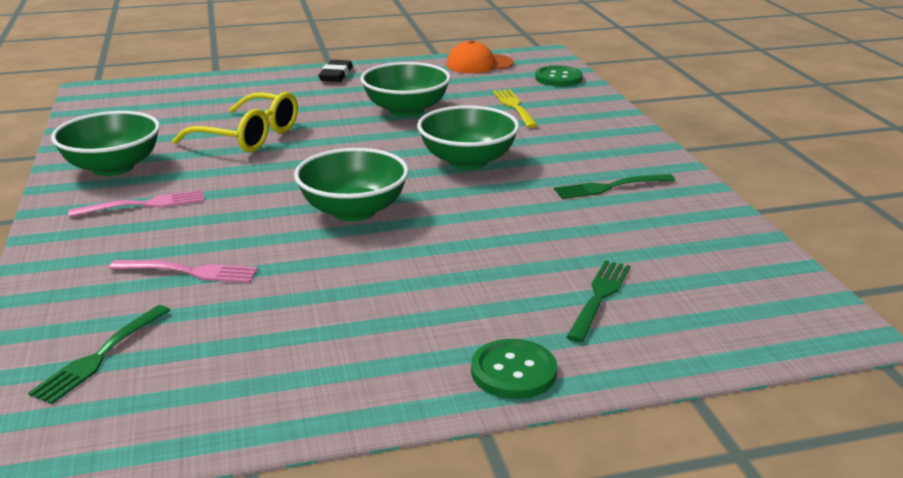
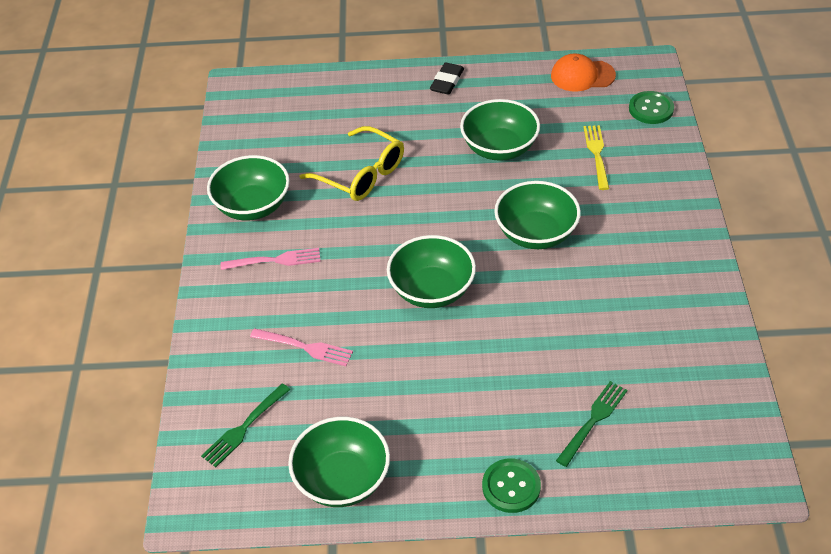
camera: 15 degrees right, 20 degrees up
green fork [554,174,675,199] -> none
none -> green bowl [288,417,390,507]

